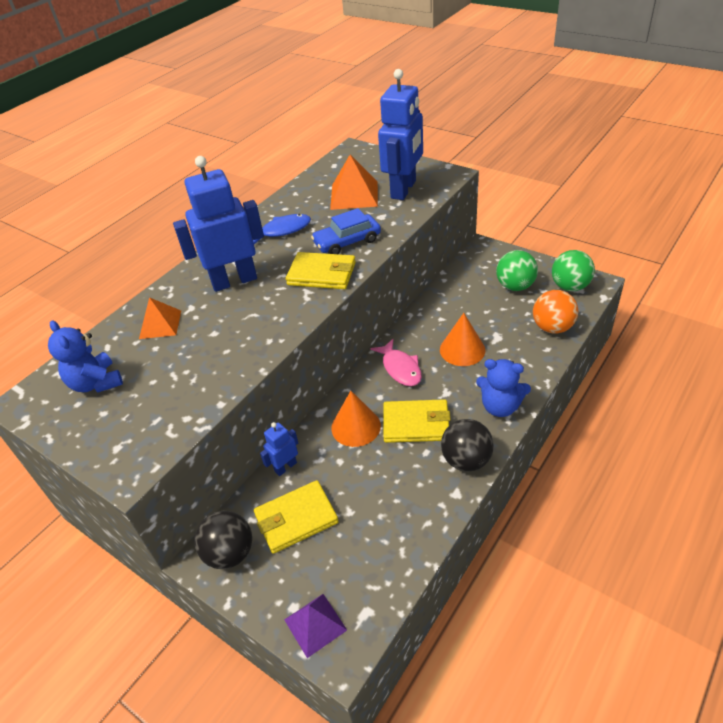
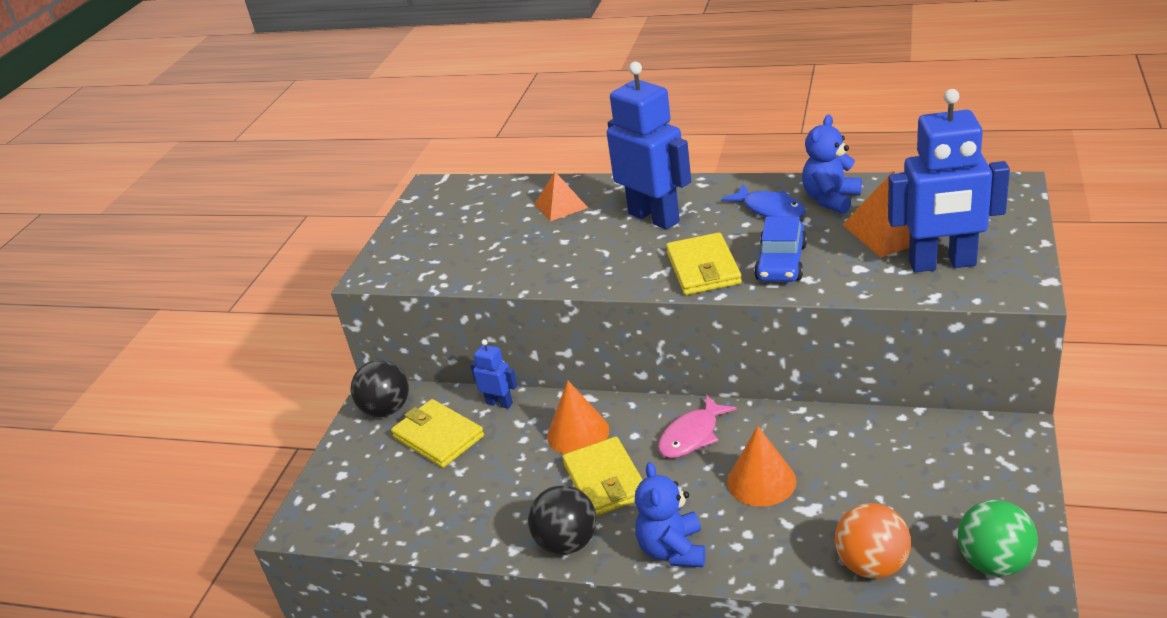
camera: 70 degrees right, 10 degrees down
blue teddy bear [48,321,123,393] -> blue teddy bear moved to [802,115,862,214]
purple pyramid [284,594,347,658] -> none
blue car [311,208,381,254] -> blue car turned 120 degrees counterclockwise [754,217,807,282]
green ball [496,250,538,291] -> none

